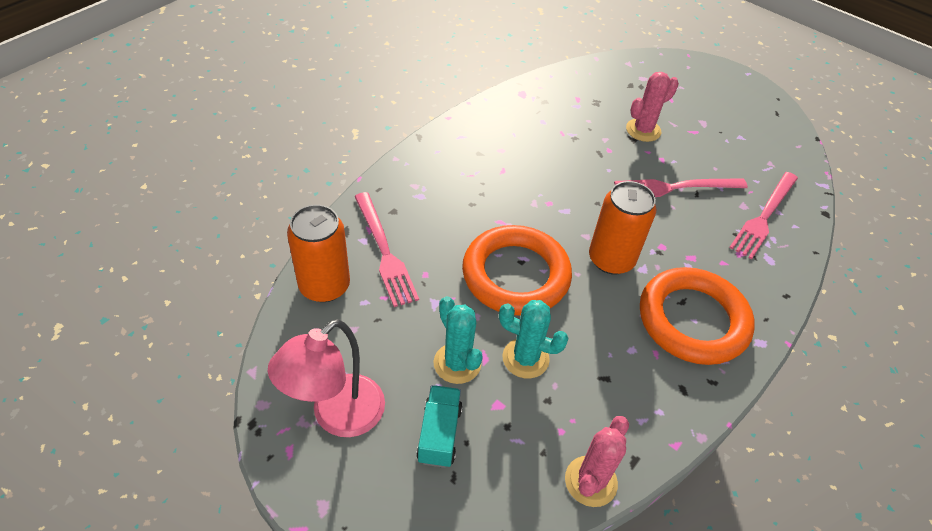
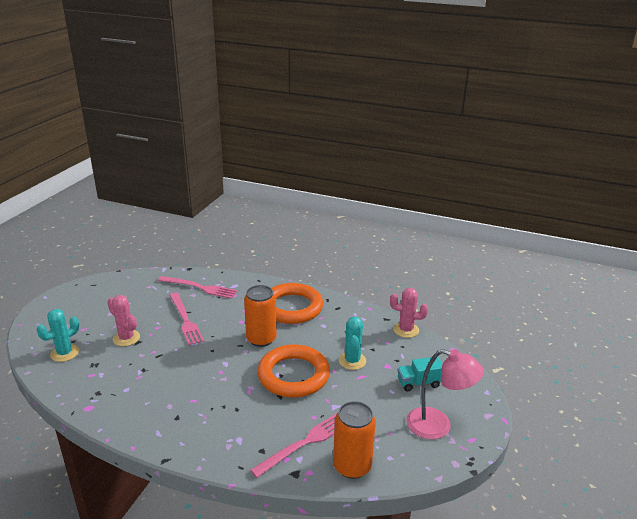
camera: 105 degrees left, 20 degrees down
turquoise cactus [433,296,483,384] -> turquoise cactus moved to [37,309,79,362]

